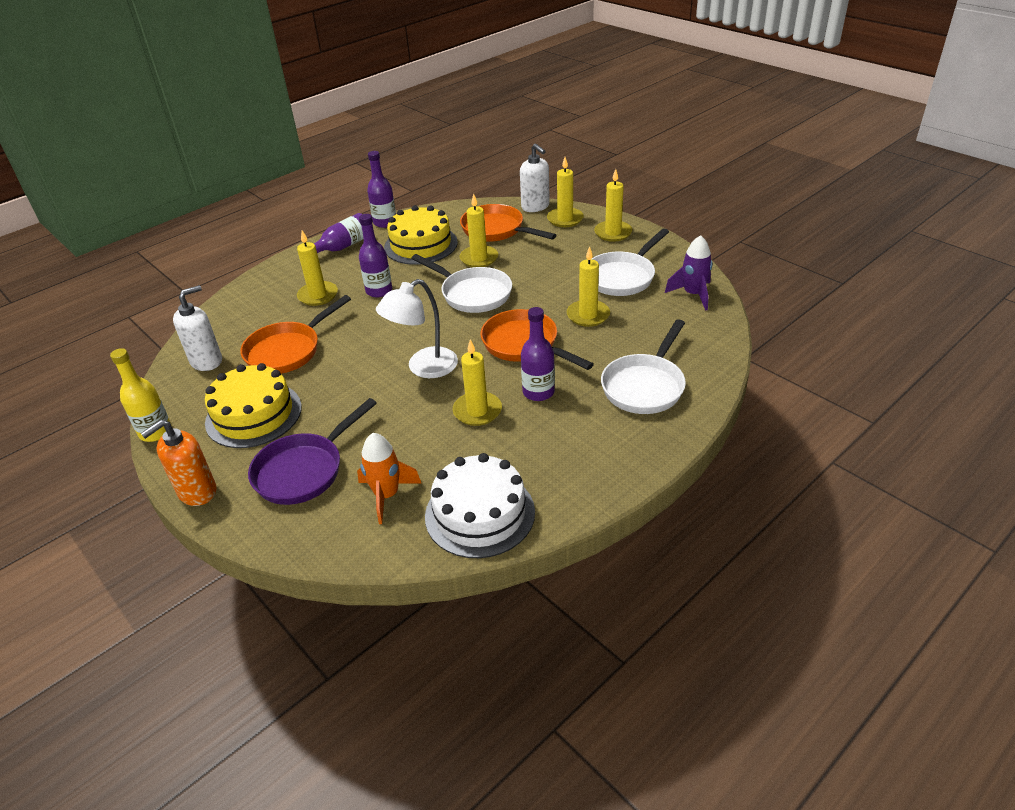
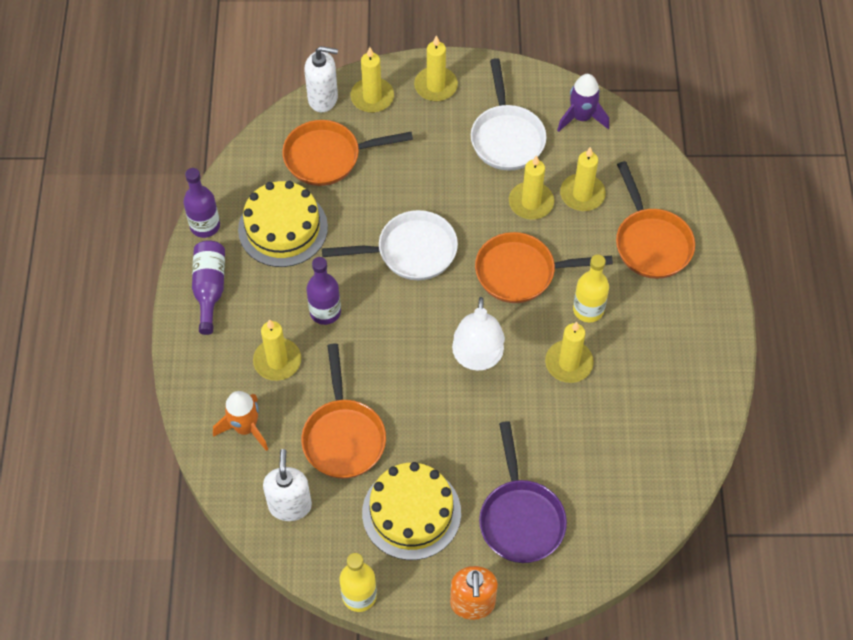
camera: 50 degrees left, 20 degrees up
orange rocket [357,433,422,524] -> orange rocket moved to [213,391,268,451]
white cake [425,453,535,558] -> none
yellow candle [460,194,498,267] -> yellow candle moved to [560,147,606,211]
purple bottle [521,307,555,401] -> yellow bottle [573,255,609,322]
white pan [601,319,686,414] -> orange pan [616,161,695,279]

